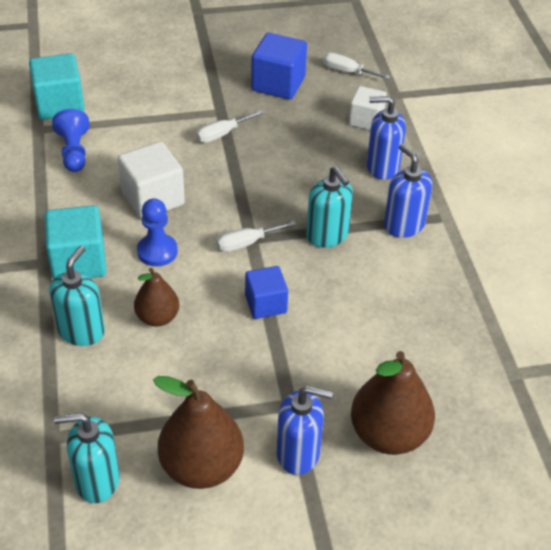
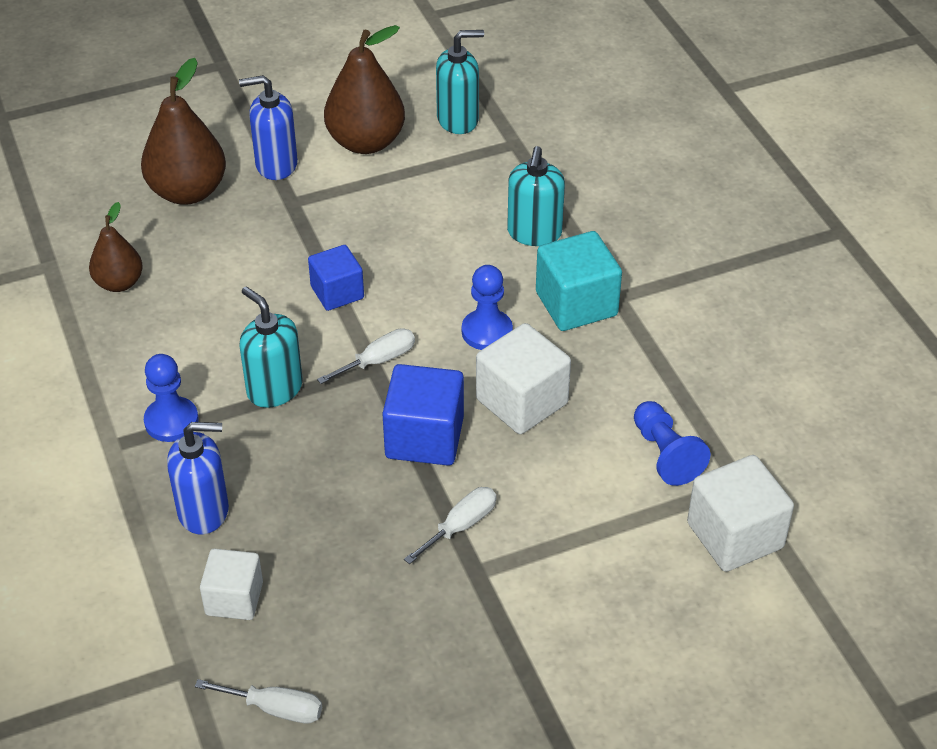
camera: 170 degrees right, 0 degrees up
turquoise cube [29,53,85,120] -> white cube [687,455,794,572]
brown pear [134,268,179,327] -> brown pear moved to [89,202,143,292]
blue cube [251,33,307,100] -> blue cube moved to [382,364,464,466]
blue soap dispenser [384,144,432,238] -> blue pawn [144,354,199,442]

